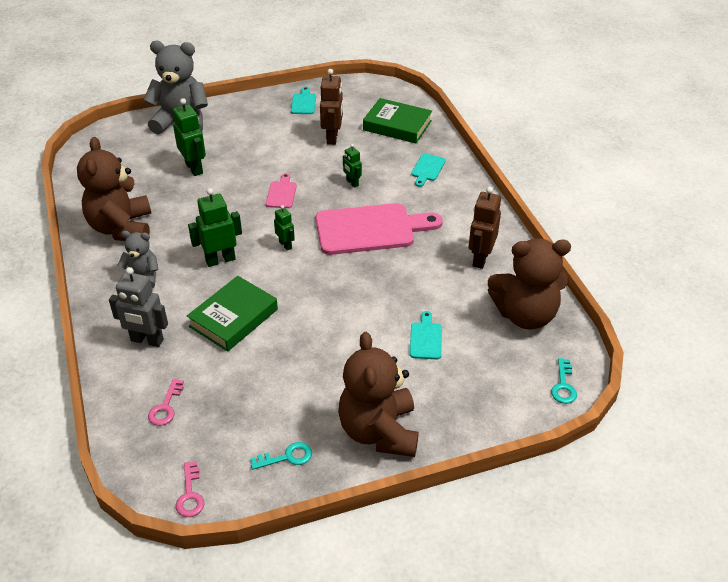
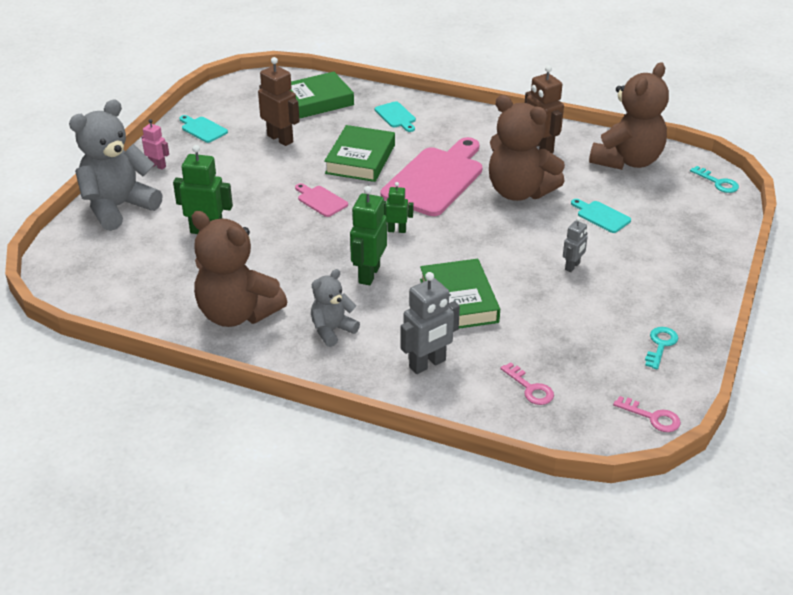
camera: 50 degrees left, 5 degrees down
brown teddy bear [338,332,419,457] -> brown teddy bear moved to [489,95,565,201]
green robot [343,144,362,188] -> green book [324,125,395,182]
none -> pink robot [141,119,169,170]
none -> grey robot [563,217,588,272]

